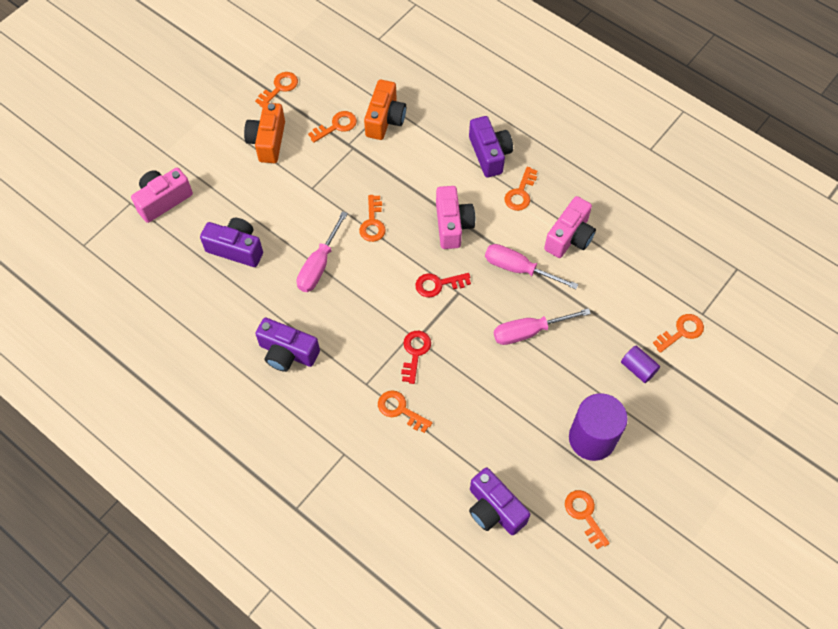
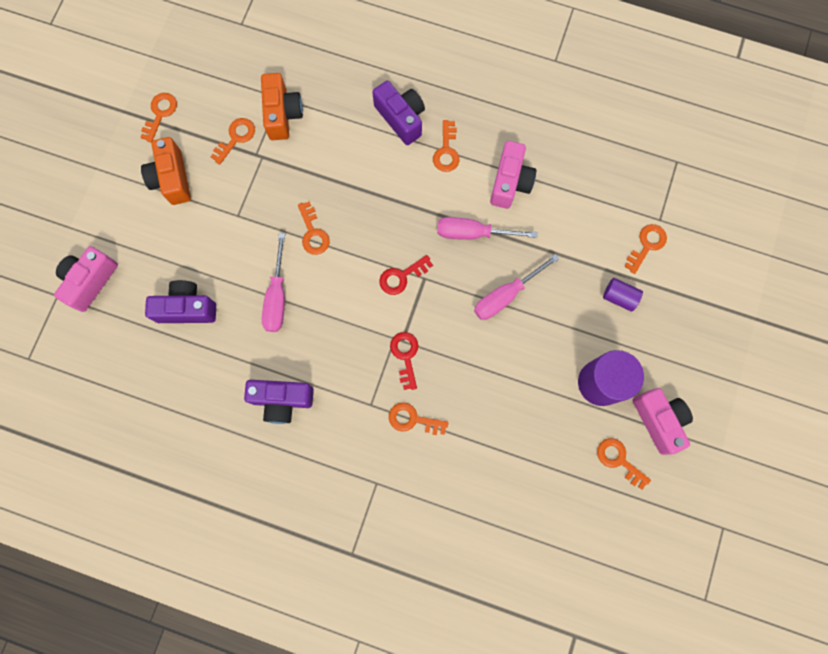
camera: 20 degrees left, 15 degrees up
pink camera [436,186,475,249] -> pink camera moved to [632,388,693,455]
purple camera [469,467,530,535] -> none

